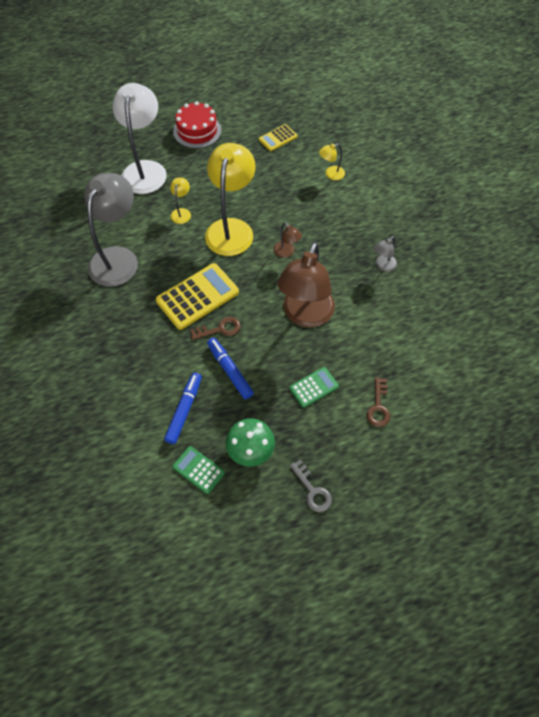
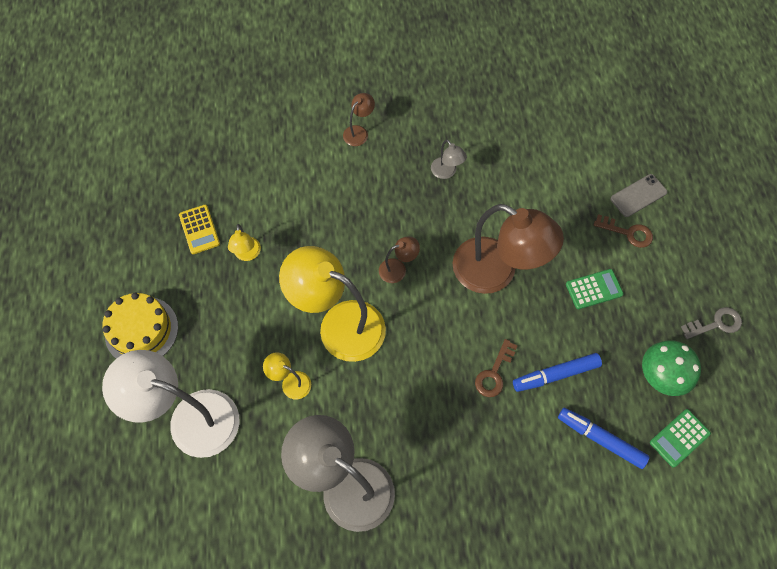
camera: 75 degrees left, 5 degrees up
yellow calculator [156,263,239,330] -> none
red cake [173,101,221,149] -> yellow cake [102,292,178,358]
brown key [190,317,241,340] -> brown key turned 150 degrees counterclockwise [475,339,518,397]
green calculator [289,367,339,408] -> green calculator turned 90 degrees clockwise [566,269,624,309]
yellow lamp [319,143,345,180] -> yellow lamp moved to [228,224,261,261]
none -> brown lamp [343,93,375,146]
none -> grey phone [610,174,667,217]

